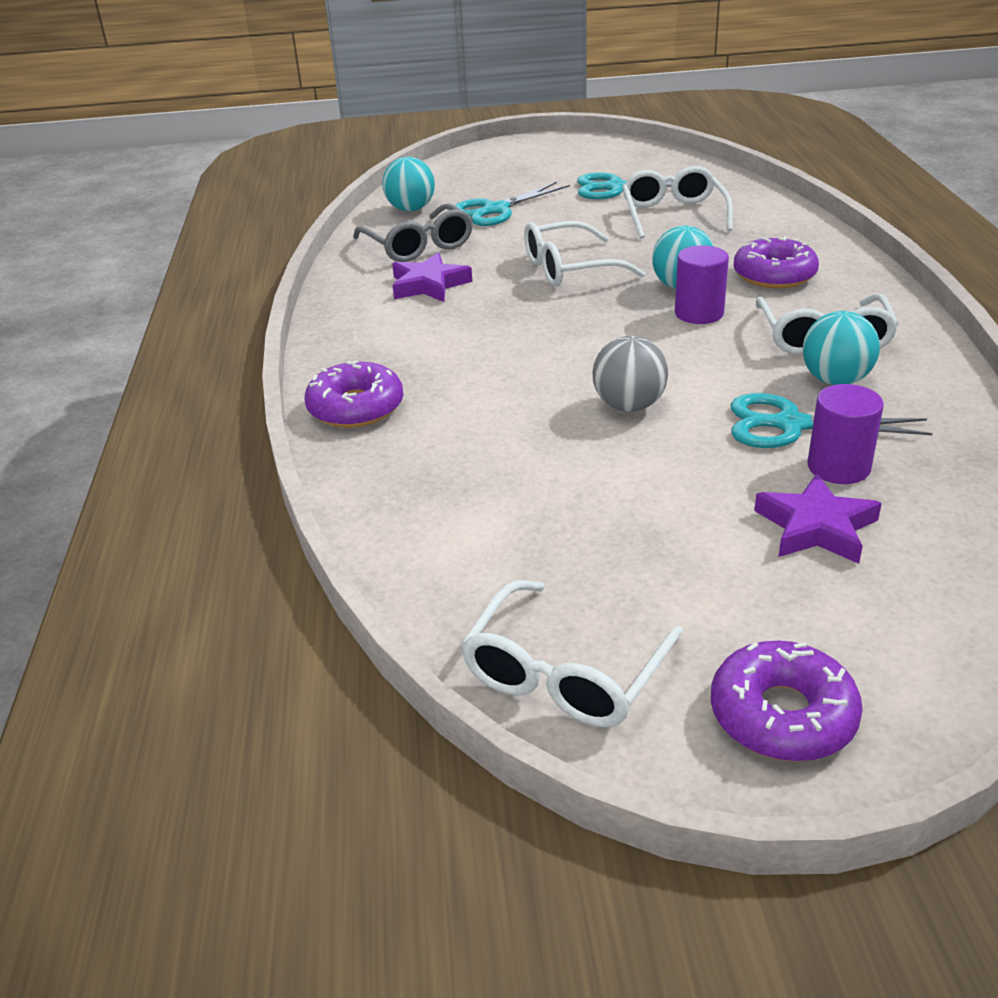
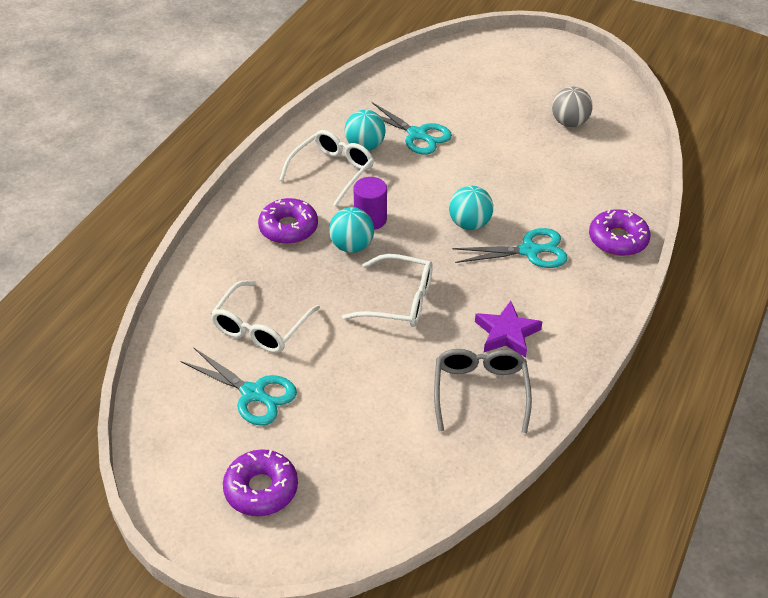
camera: 150 degrees left, 10 degrees up
turquoise ball [382,157,435,211] -> turquoise ball moved to [449,186,493,230]
turquoise scissors [455,181,570,226] -> turquoise scissors moved to [452,228,568,268]
white glasses [461,580,683,727] -> none
grey ball [592,336,668,412] -> grey ball moved to [552,87,593,127]
purple donut [711,641,863,762] -> purple donut moved to [223,449,298,516]
purple star [754,473,882,564] -> none
purple cylinder [807,384,884,484] -> none

